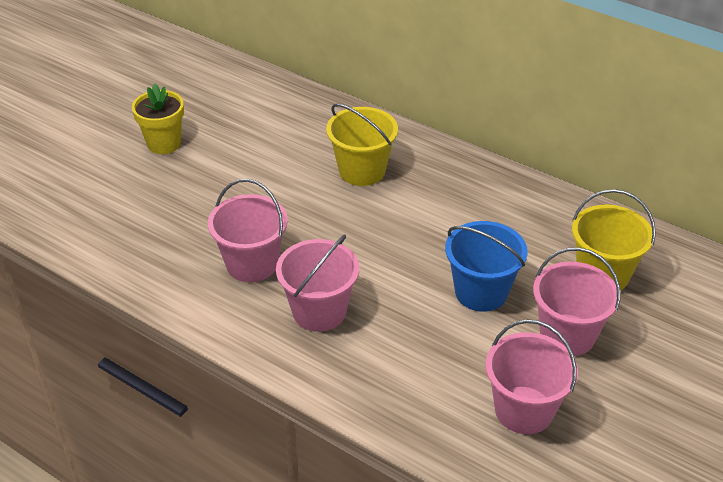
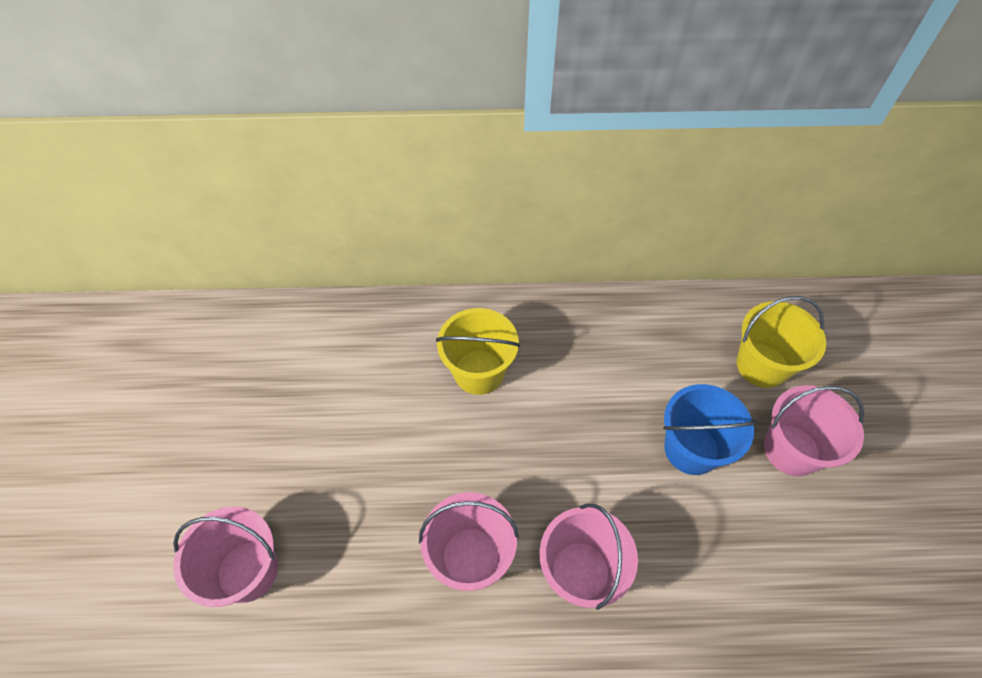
camera: 35 degrees left, 15 degrees up
yellow flower pot [132,83,184,154] -> none
pink bucket [486,319,578,434] -> pink bucket moved to [173,507,278,607]

